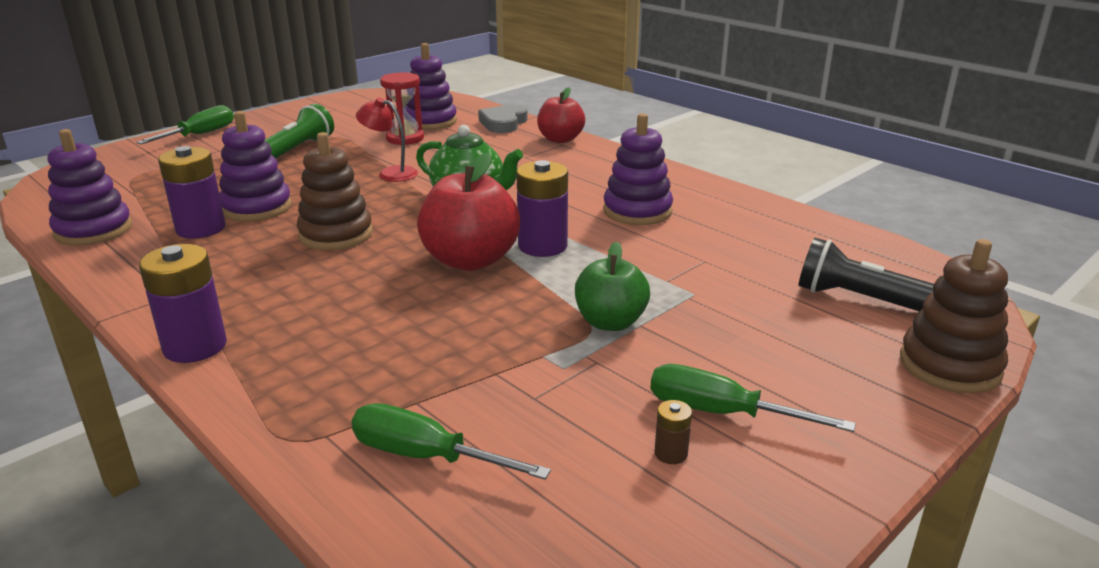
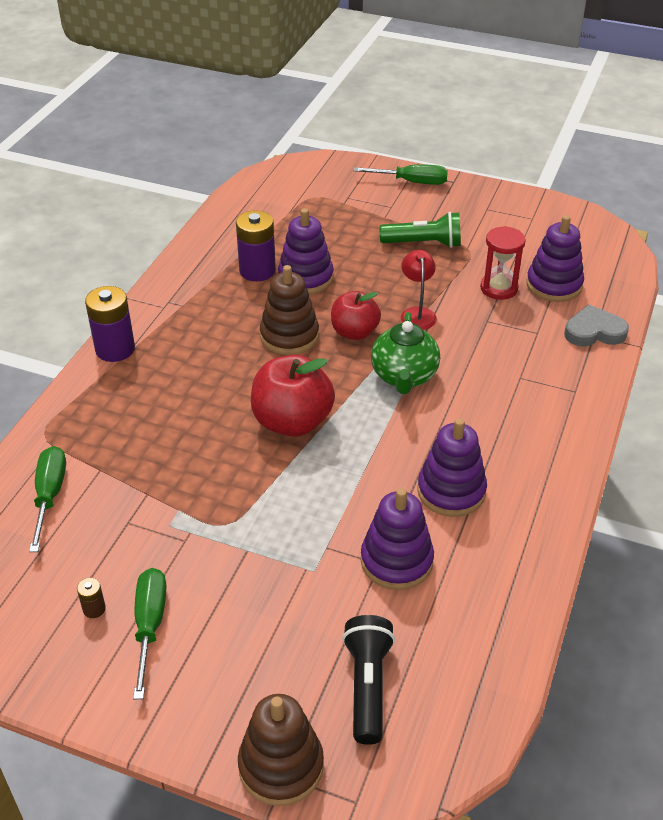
camera: 65 degrees right, 15 degrees up
purple stacking toy [48,129,132,246] -> purple stacking toy moved to [361,488,434,590]
purple battery [516,160,568,257] -> none
red apple [537,87,585,143] -> red apple moved to [331,291,381,340]
green apple [575,242,650,331] -> none

